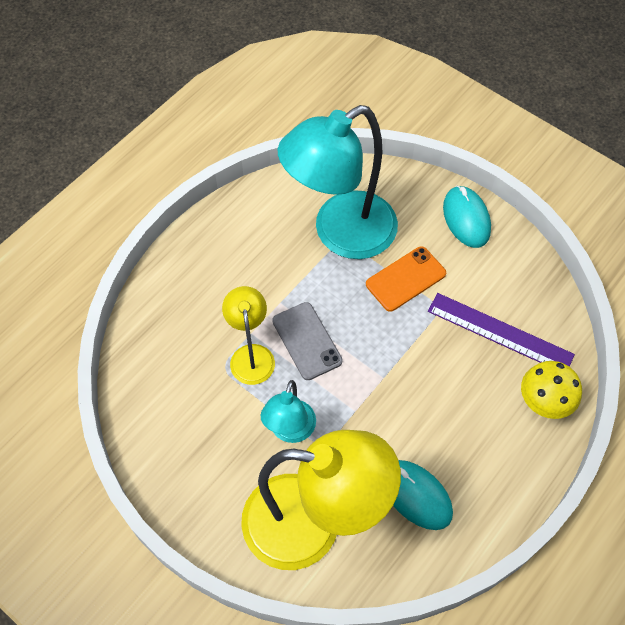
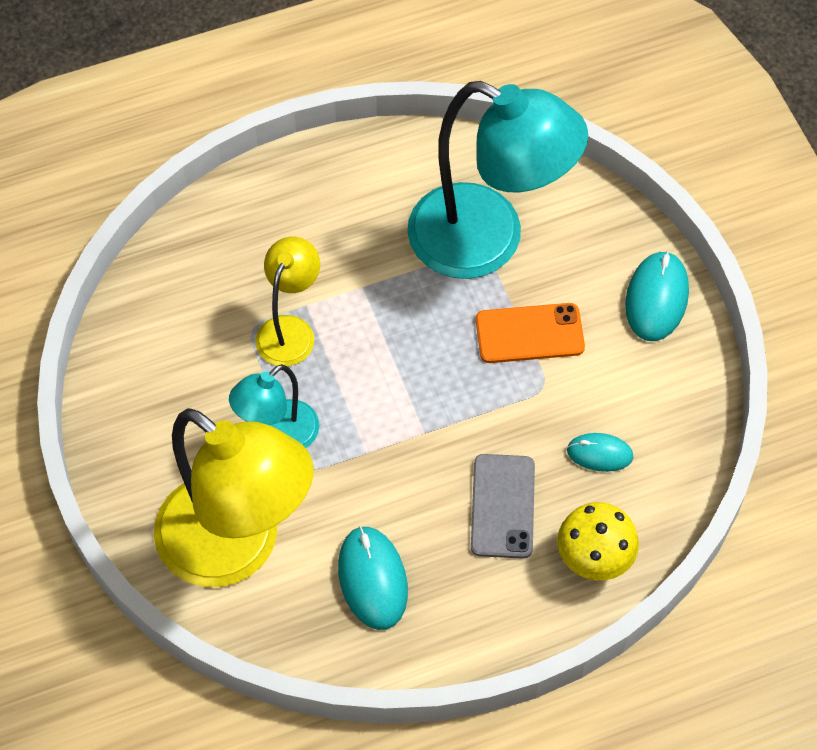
camera: 30 degrees right, 0 degrees up
grey phone [272,302,343,380] -> grey phone moved to [471,454,535,559]
turquoise lamp [278,105,398,259] -> turquoise lamp turned 150 degrees counterclockwise [407,81,588,279]
purple ruler [428,293,575,367] -> turquoise mouse [567,433,633,472]

